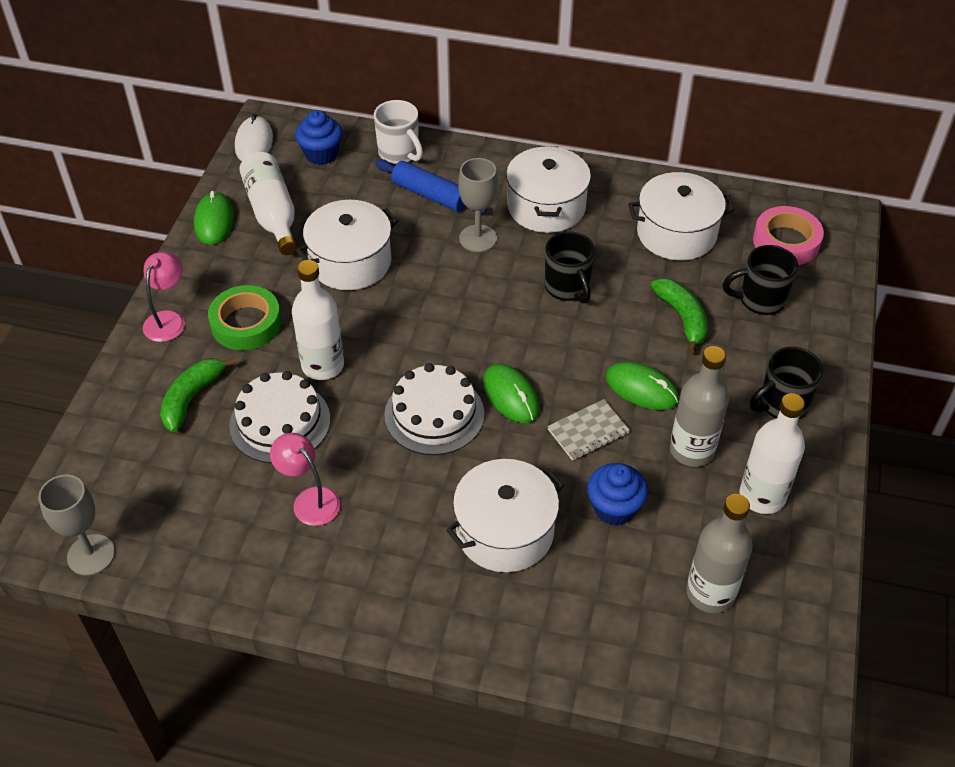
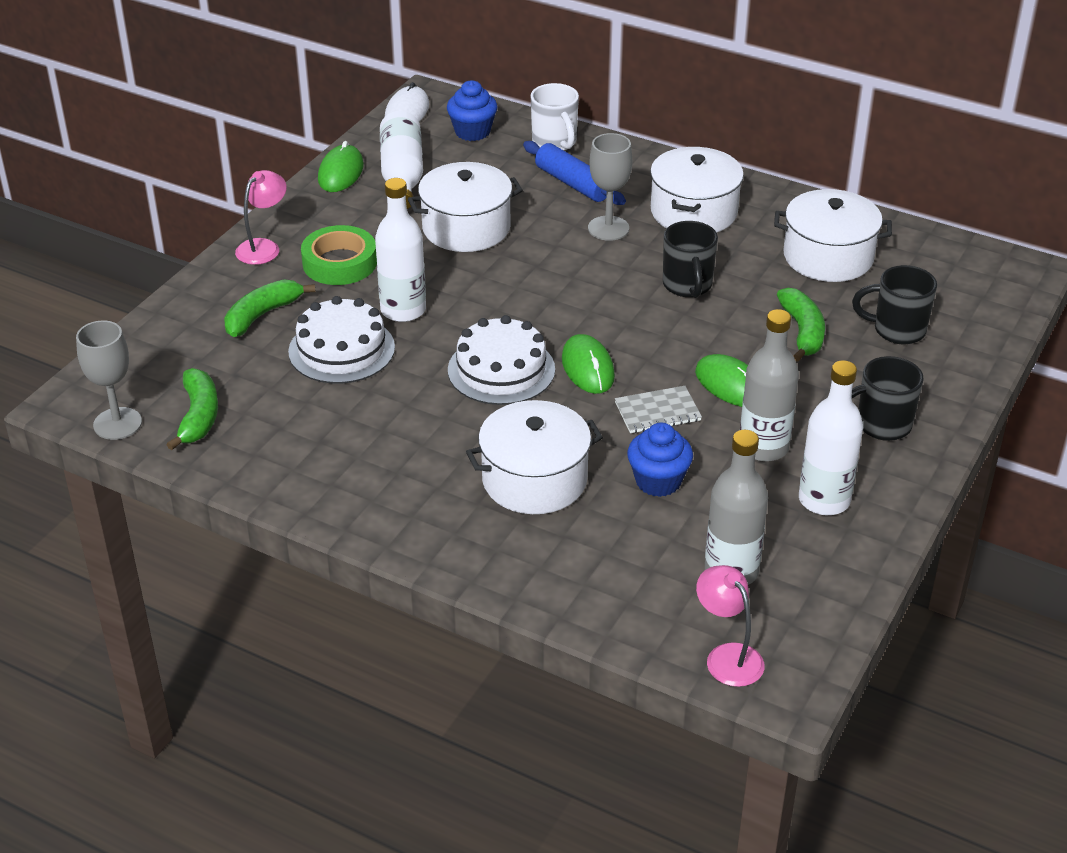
camera: 15 degrees right, 10 degrees down
pink lamp [270,433,341,526] -> pink lamp moved to [696,565,765,687]
pink tape [753,206,824,265] -> none
none -> green banana [166,368,218,450]

